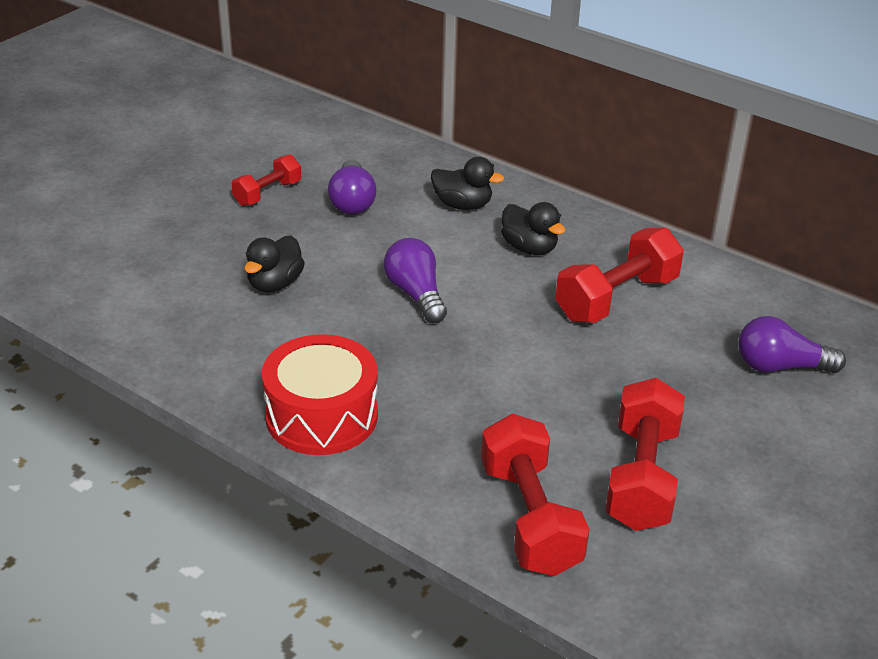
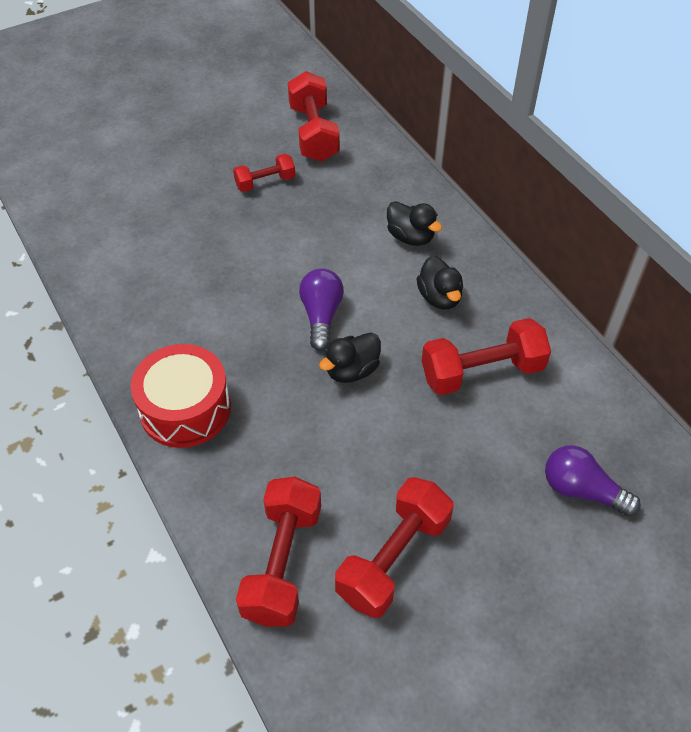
camera: 25 degrees right, 15 degrees up
black duck [244,235,305,292] -> black duck moved to [319,333,381,383]
purple light bulb [328,160,376,215] -> none
none -> red dumbbell [288,71,340,162]

